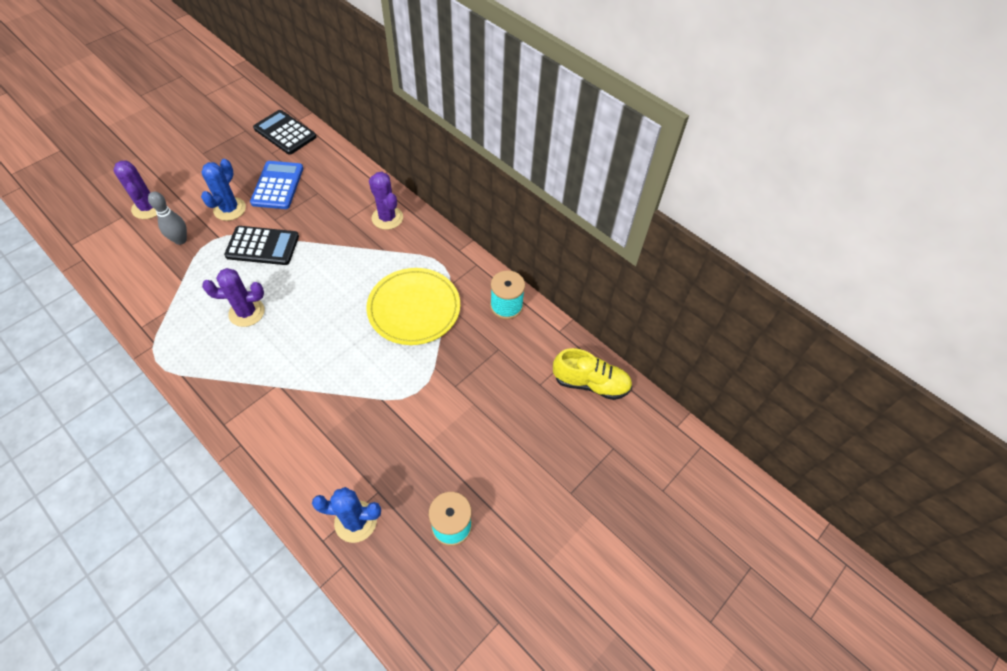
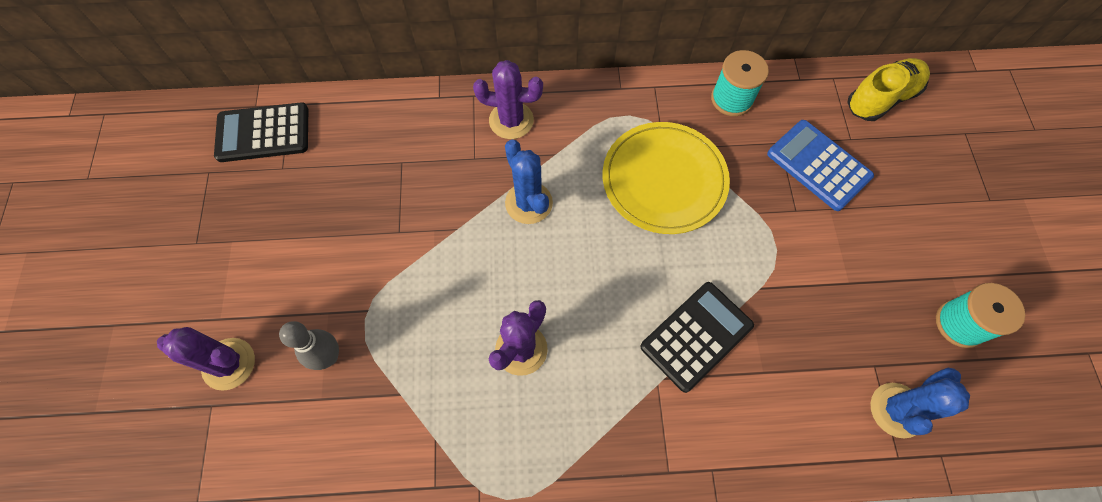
camera: 45 degrees left, 10 degrees up
blue cactus [201,159,246,221] -> blue cactus moved to [505,139,553,224]
black calculator [224,226,299,265] -> black calculator moved to [640,282,754,393]
blue calculator [250,161,303,209] -> blue calculator moved to [767,120,874,211]

